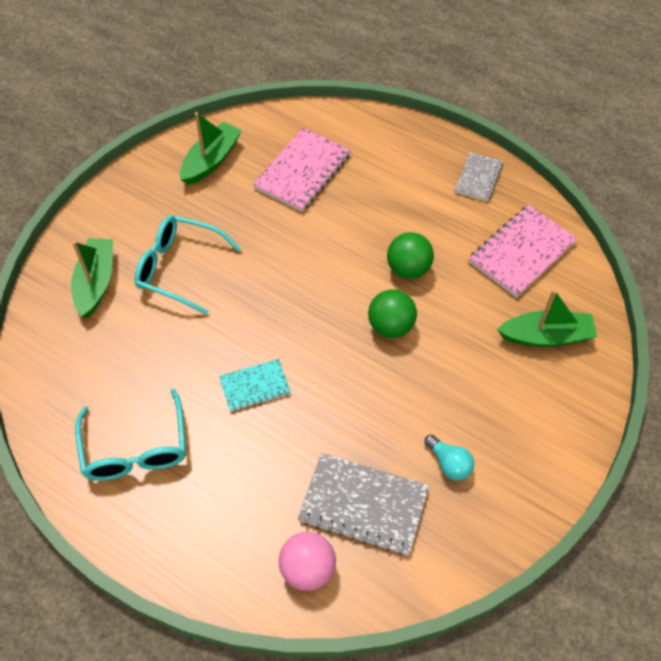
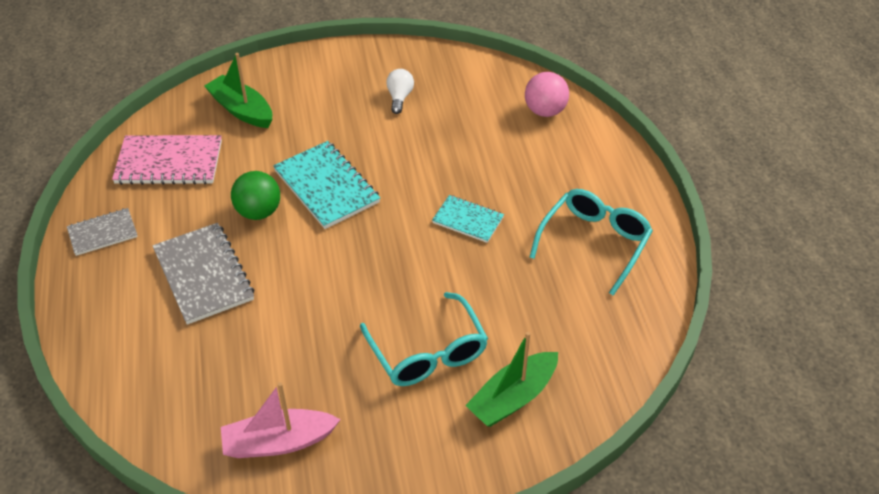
camera: 135 degrees left, 10 degrees down
green boat [180,112,242,185] -> pink boat [221,382,341,458]
pink notebook [253,128,351,212] -> none
grey notebook [298,453,429,555] -> grey notebook moved to [152,223,254,325]
green ball [368,289,417,338] -> turquoise notebook [273,141,380,229]
turquoise light bulb [424,434,474,481] -> white light bulb [386,69,414,114]

